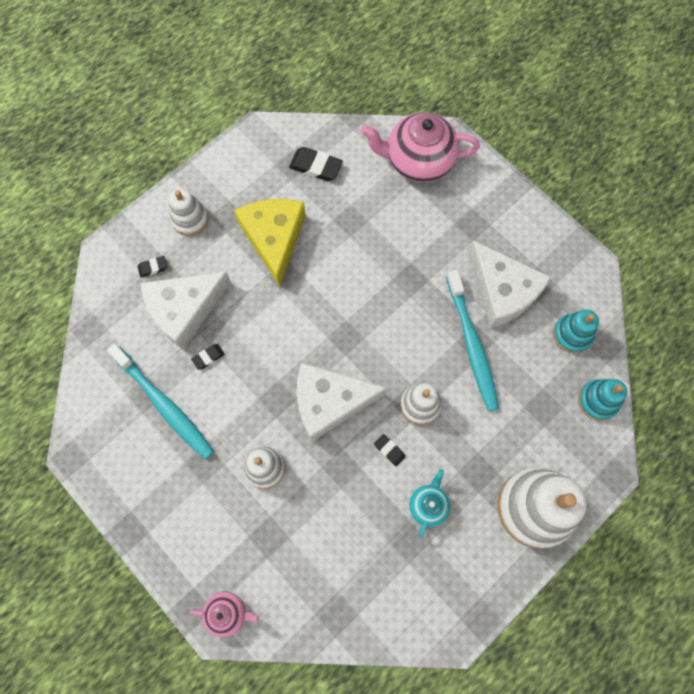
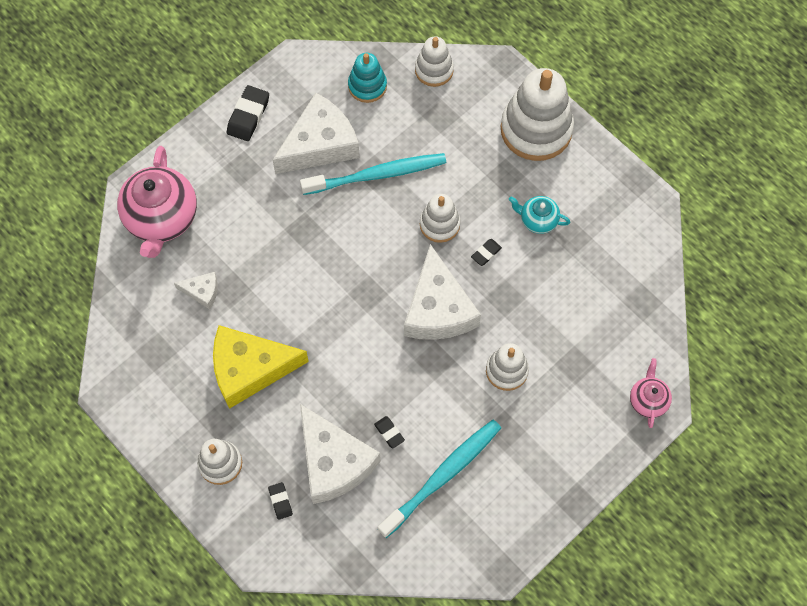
camera: 90 degrees left, 5 degrees down
black eraser [289,147,343,181] -> black eraser moved to [227,85,269,141]
turquoise stacking toy [578,379,627,421] -> white stacking toy [415,36,454,87]
none -> white cheese [174,272,218,309]

